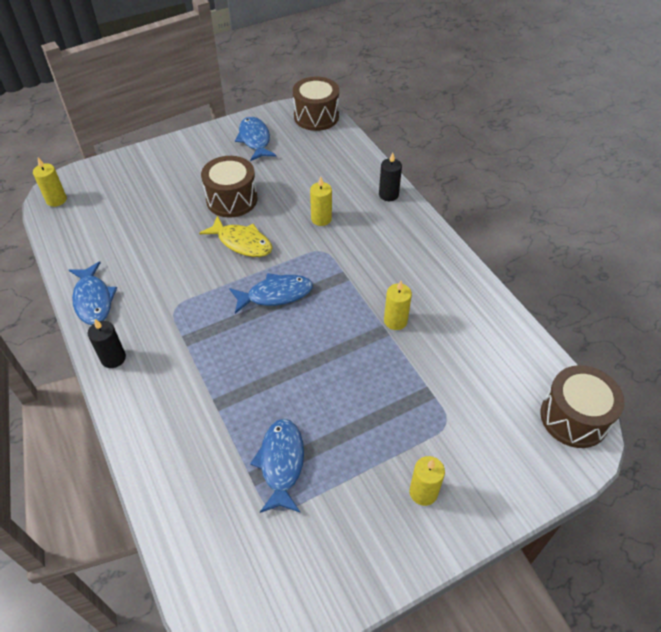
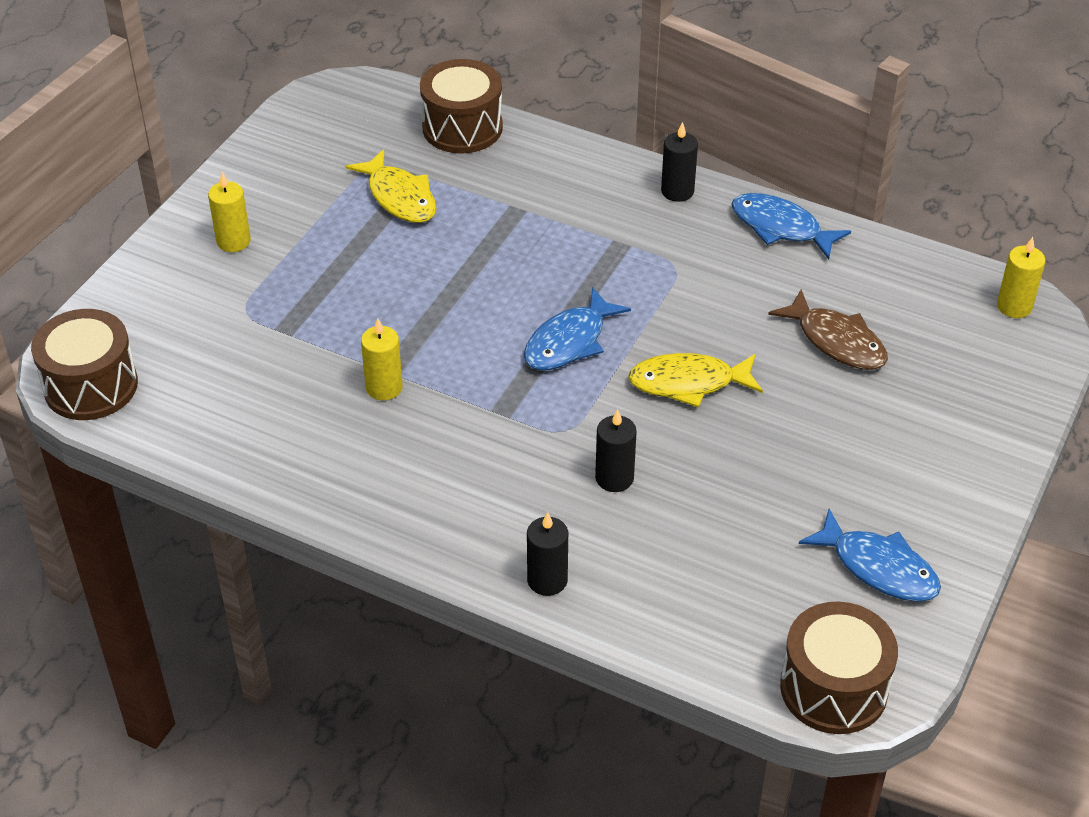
camera: 145 degrees right, 5 degrees down
brown drum [201,156,257,218] -> brown drum moved to [420,59,503,154]
blue fish [250,419,304,513] -> yellow fish [345,149,436,223]
yellow candle [310,177,332,226] -> black candle [595,409,637,492]
none -> brown fish [768,289,888,370]

